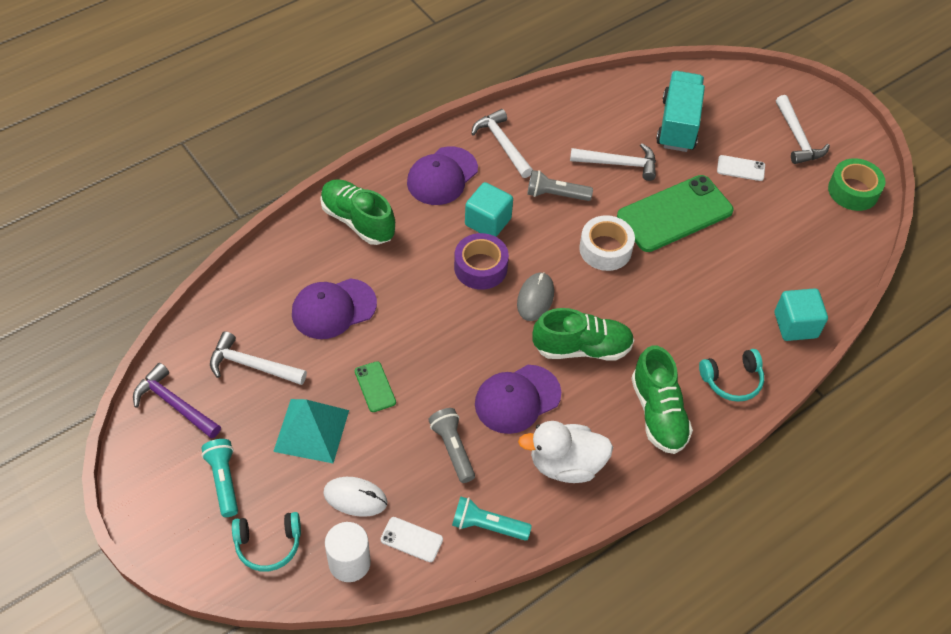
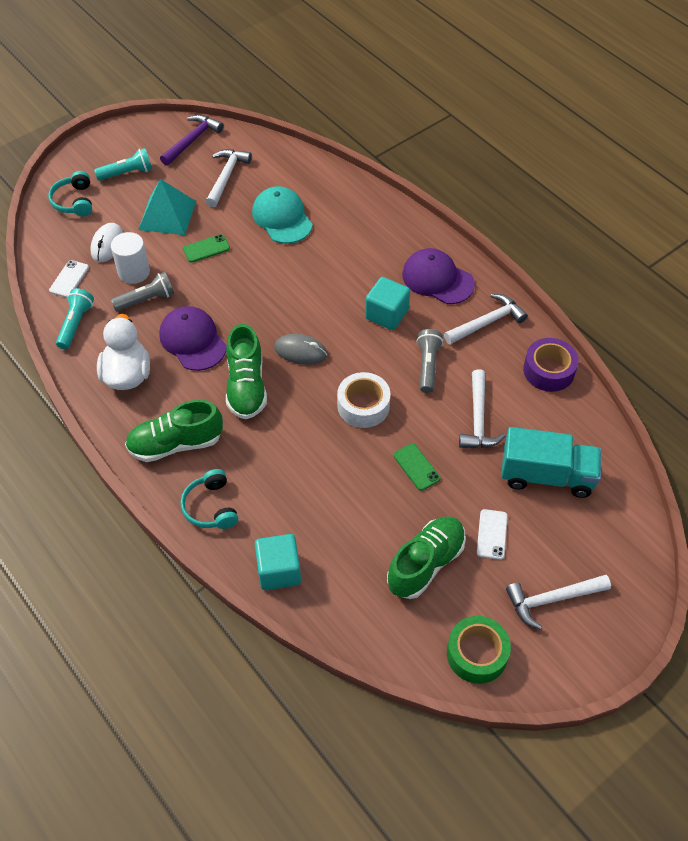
camera: 90 degrees right, 0 degrees up
purple cap [292,278,377,339] -> turquoise cap [252,186,313,244]
green shoe [320,179,395,245] -> green shoe moved to [387,517,466,599]
white cylinder [325,522,371,582] -> white cylinder moved to [111,232,150,284]
purple tape [454,233,509,290] -> purple tape moved to [523,338,579,392]
green phone [617,175,734,252] -> green phone [393,443,441,491], size x0.44

